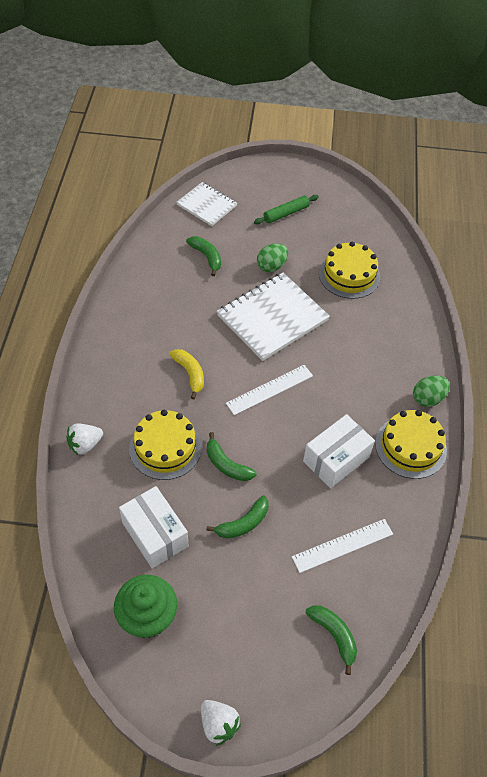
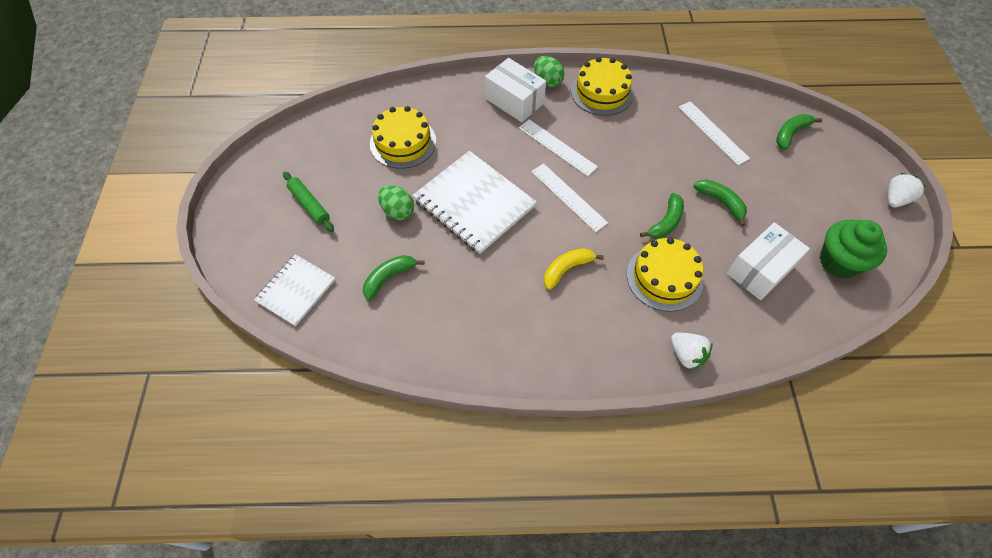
camera: 95 degrees left, 5 degrees up
white box [303,414,375,488] -> white box moved to [485,58,546,122]
none -> white ruler [519,119,598,176]

